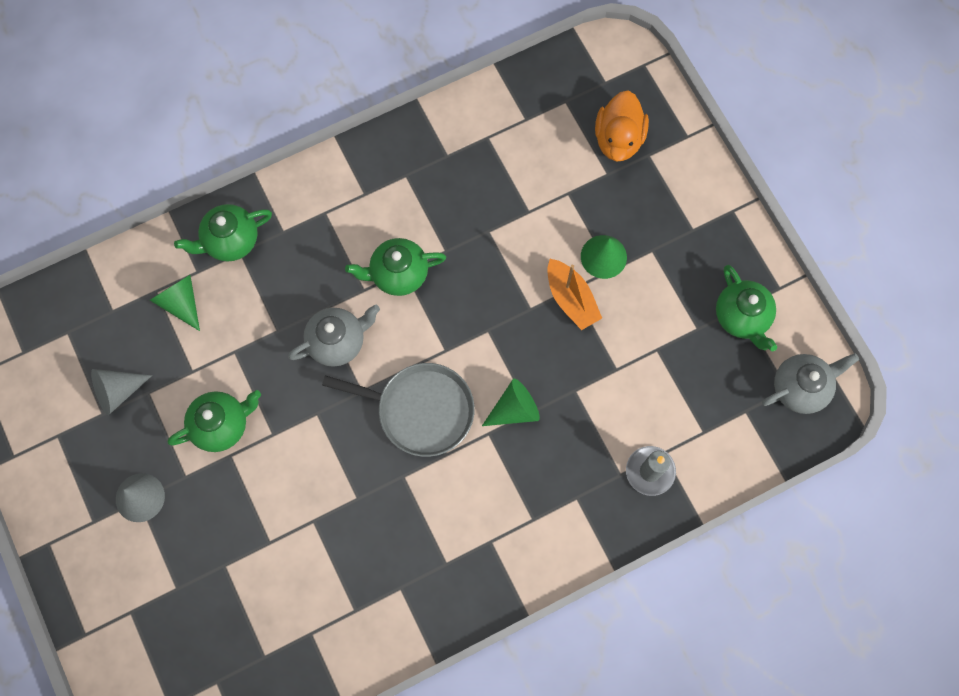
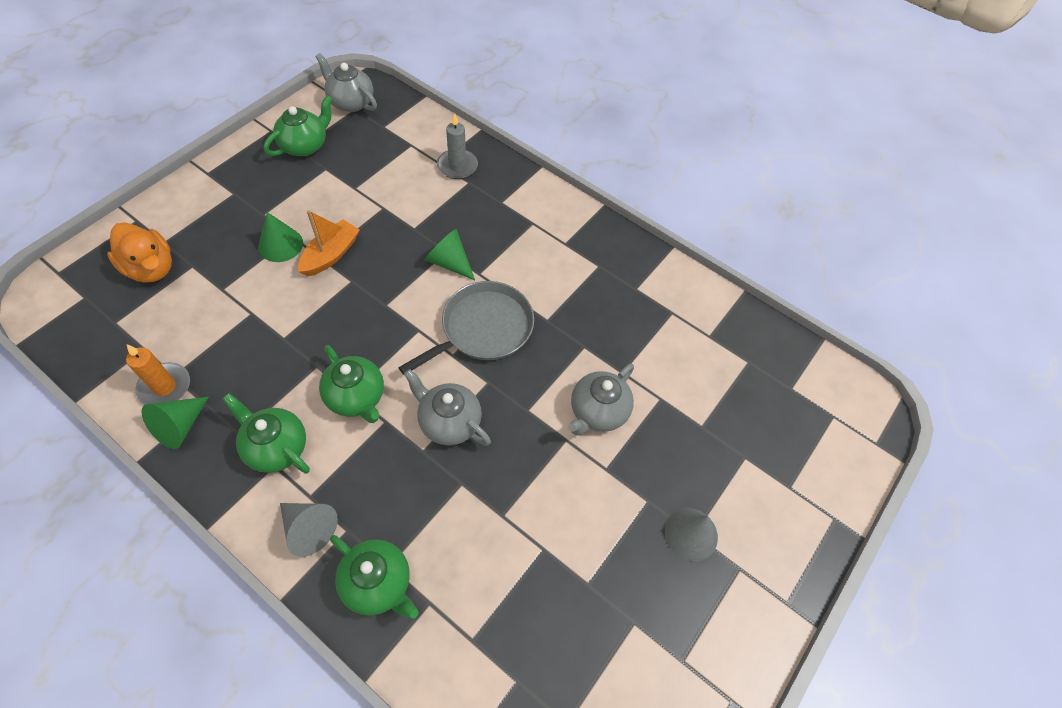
camera: 120 degrees left, 15 degrees down
grey cone [91,369,152,415] -> grey cone moved to [280,503,338,557]
green cone [150,275,200,331] -> green cone moved to [141,397,209,449]
green teapot [168,390,261,452] -> green teapot moved to [222,393,310,474]
grey pan [322,363,475,457] -> grey pan turned 60 degrees clockwise [398,281,534,375]
orange duck [595,91,649,161] -> orange duck turned 60 degrees clockwise [107,222,172,283]
none -> orange candle [126,344,190,405]
none -> grey teapot [568,364,634,436]

